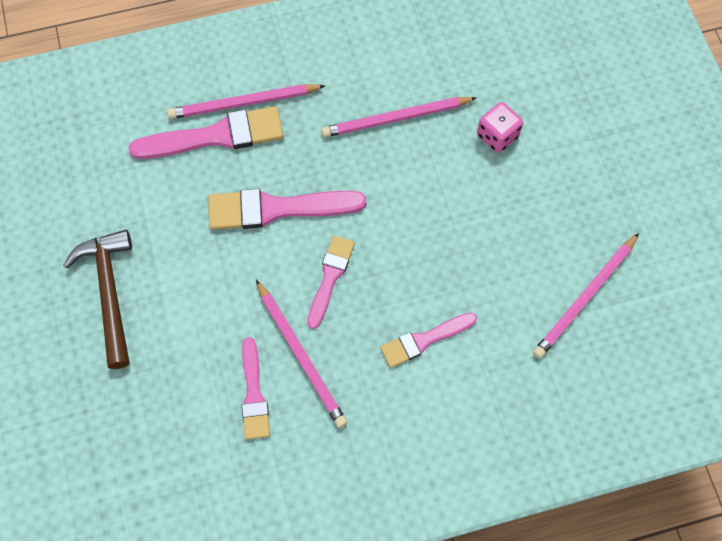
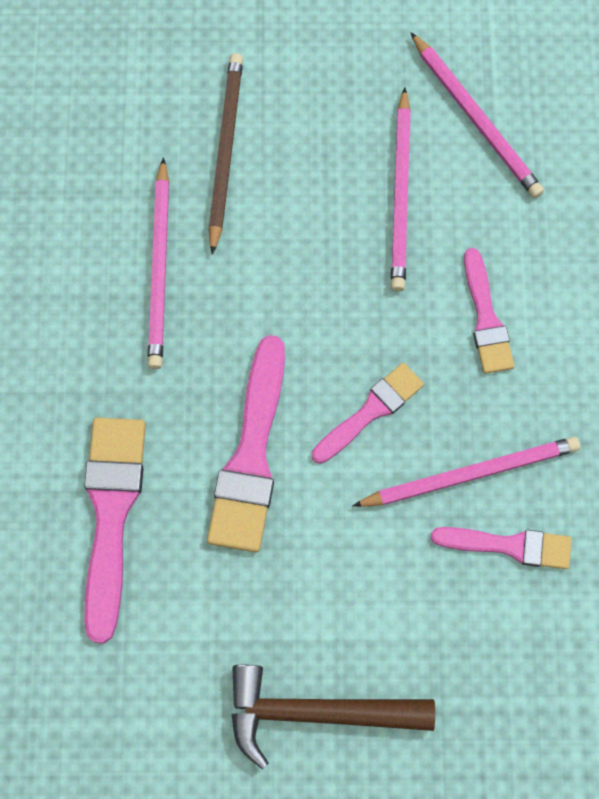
camera: 75 degrees left, 5 degrees up
pink pencil [167,84,325,119] -> pink pencil moved to [391,87,411,291]
pink brush [307,236,355,329] -> pink brush turned 105 degrees clockwise [312,362,424,464]
pink dice [477,102,523,153] -> brown pencil [208,53,243,255]

